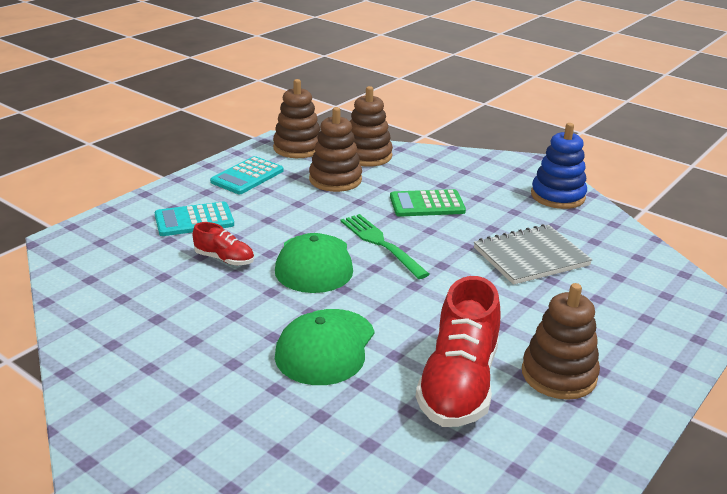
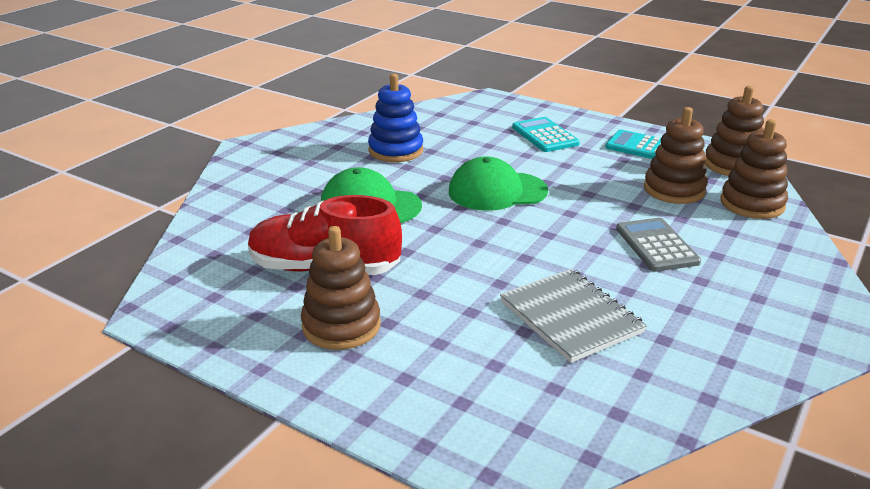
camera: 85 degrees right, 0 degrees up
red shoe [193,222,254,265] -> none
green fork [341,214,430,279] -> none
green calculator [390,189,466,217] -> grey calculator [616,218,701,272]
blue stacking toy [531,123,587,209] -> blue stacking toy moved to [368,74,423,162]

